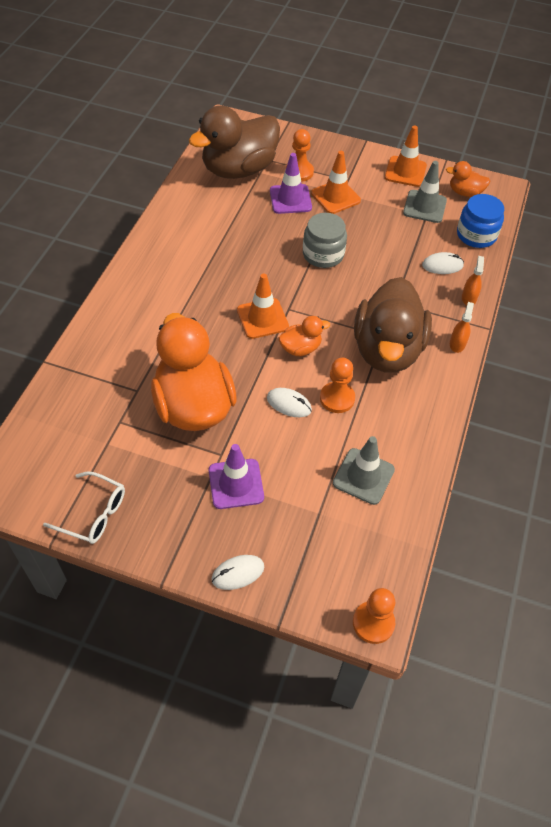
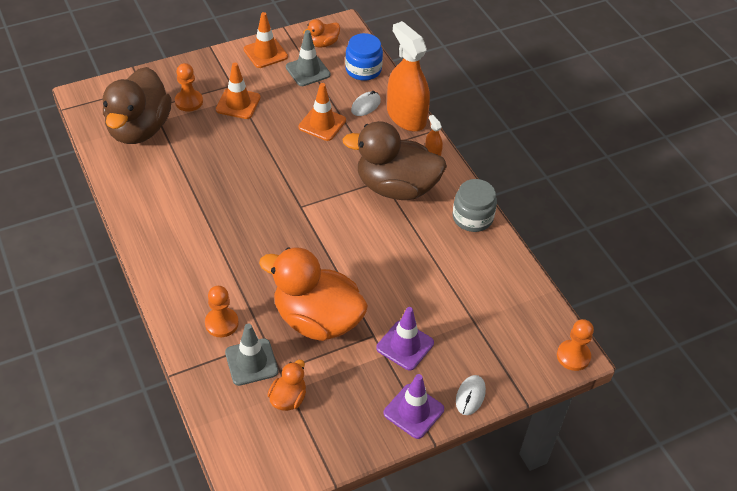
camera: 45 degrees left, 5 degrees down
white glasses [43,471,125,544] -> none
orange traffic cone [237,274,289,339] -> orange traffic cone moved to [298,83,346,141]
white mouse [267,388,312,417] -> none
purple traffic cone [270,153,312,214] -> purple traffic cone moved to [383,374,444,439]
orange duck [279,316,330,356] -> orange duck moved to [268,360,306,411]
grey jar [303,213,347,268] -> grey jar moved to [453,179,497,232]
orange pawn [320,358,355,413] -> orange pawn moved to [205,286,239,337]
grey traffic cone [333,436,395,505] -> grey traffic cone moved to [225,323,278,386]
brown duck [354,277,432,373] -> brown duck turned 135 degrees clockwise [342,121,447,200]
orange spray bottle [462,256,484,305] -> orange spray bottle [387,21,430,131], size x2.46

